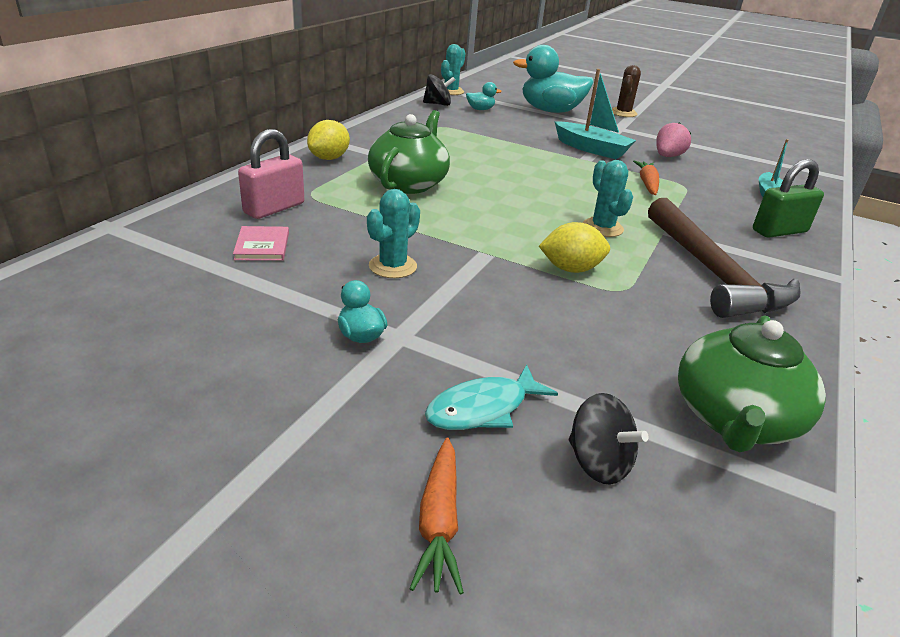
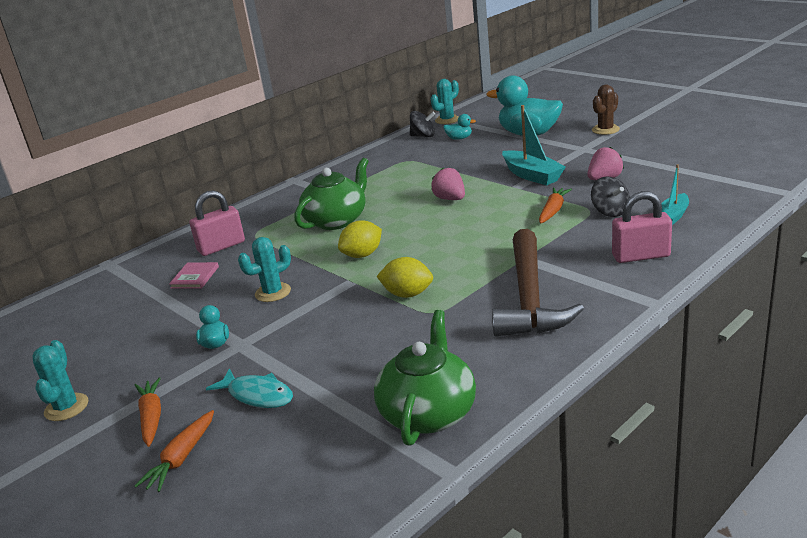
camera: 25 degrees right, 5 degrees down
yellow lemon [307,120,350,160] -> yellow lemon moved to [338,220,382,258]
turquoise fish [425,365,558,430] -> turquoise fish turned 135 degrees counterclockwise [206,368,293,408]
black spinning top [569,393,649,485] -> black spinning top moved to [591,177,630,217]
turquoise cactus [583,160,633,237] -> turquoise cactus moved to [32,340,88,421]
green teapot [678,315,826,452] -> green teapot turned 150 degrees clockwise [374,310,476,446]
green padlock [753,159,824,238] -> pink padlock [612,191,672,263]
none -> orange carrot [135,377,161,447]
none -> pink strawberry [431,168,465,200]

